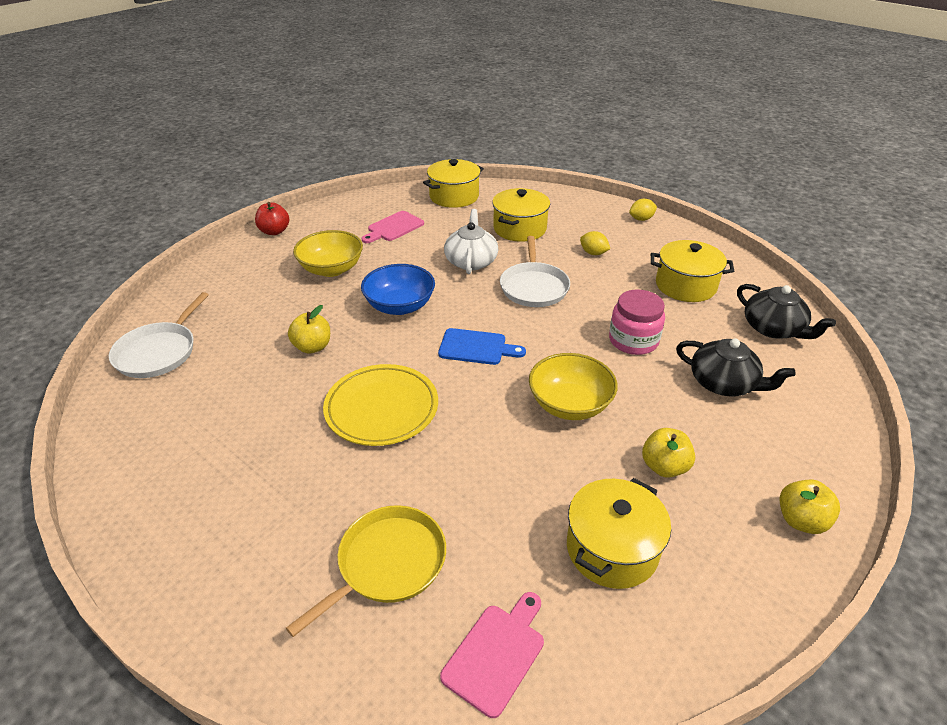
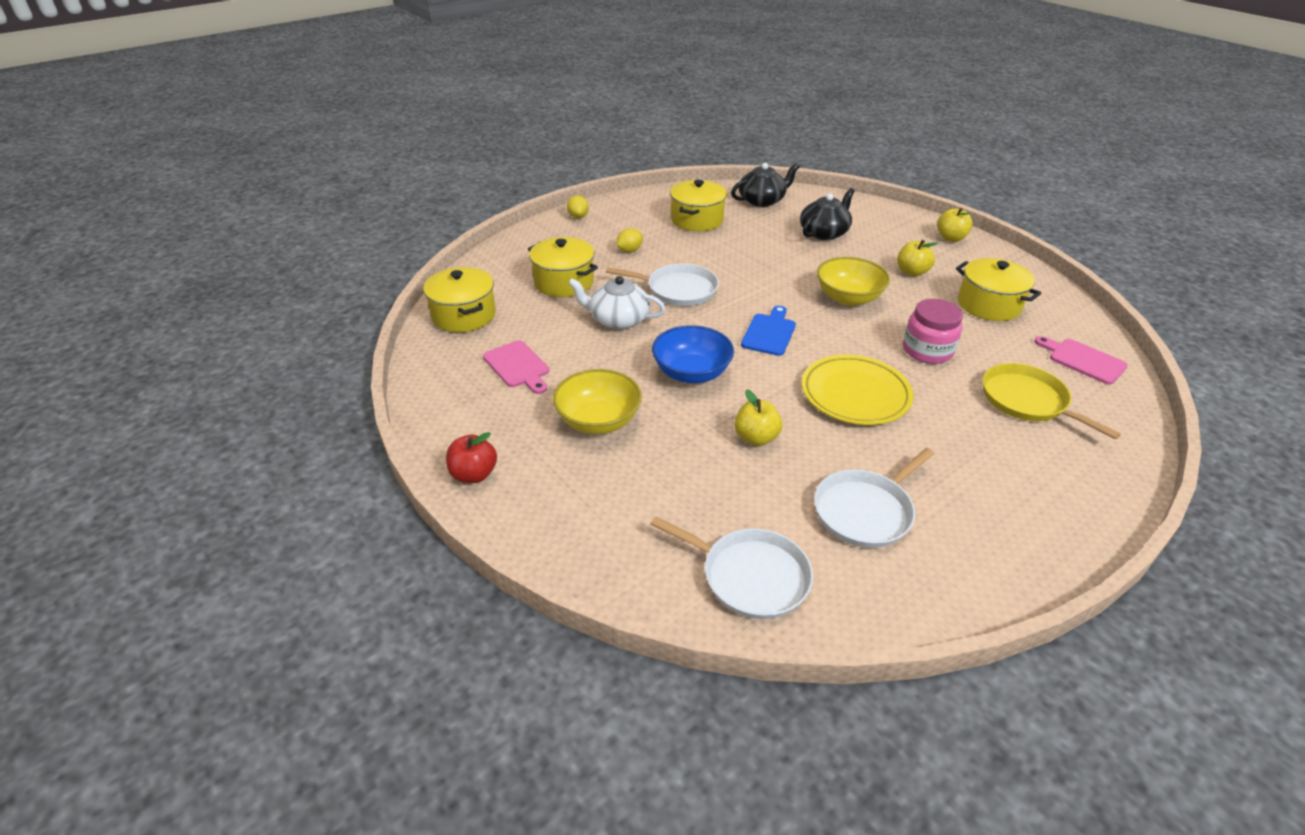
camera: 80 degrees left, 0 degrees up
pink jar [609,289,665,355] -> pink jar moved to [903,299,963,364]
none -> white pan [814,448,934,548]

